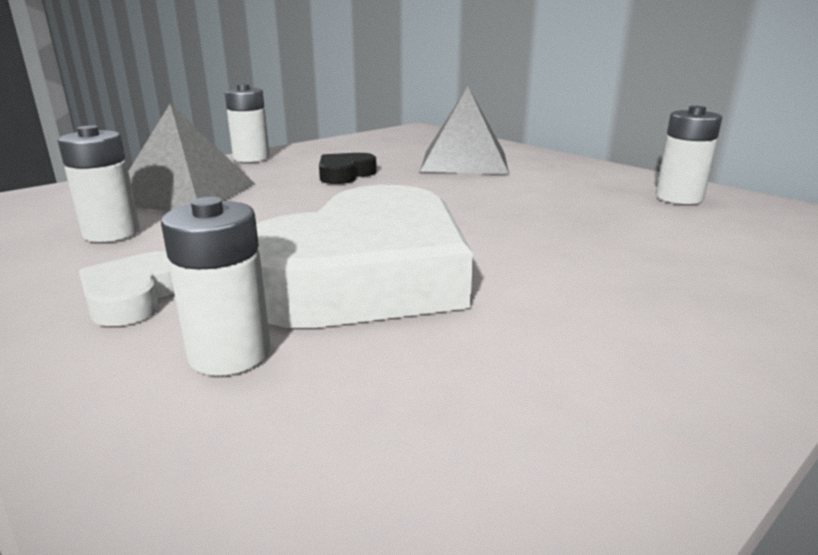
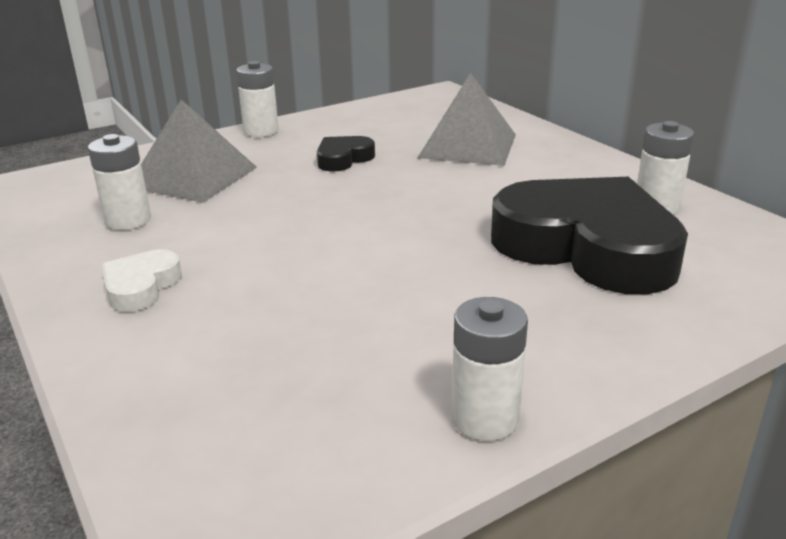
camera: 10 degrees right, 5 degrees up
white battery [161,197,271,376] -> white battery moved to [452,297,528,441]
white heart [256,185,473,328] -> none
none -> black heart [491,177,688,294]

